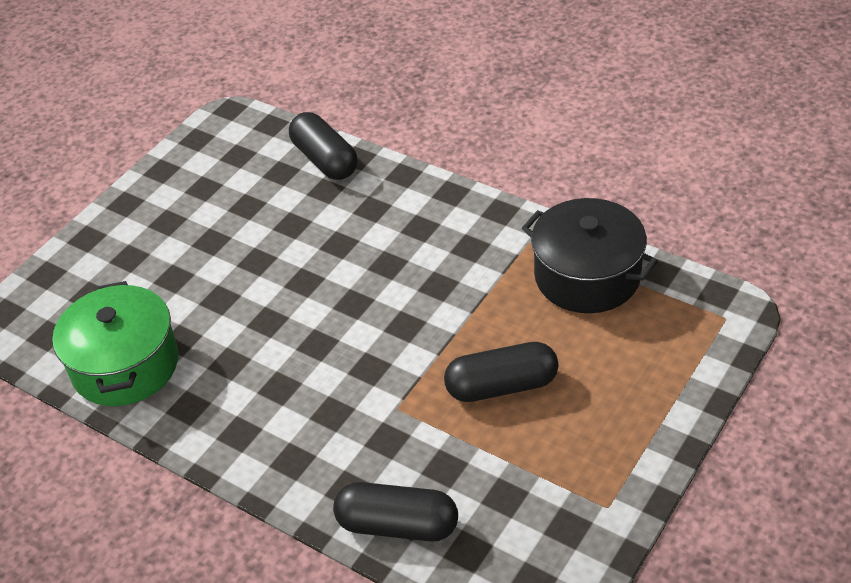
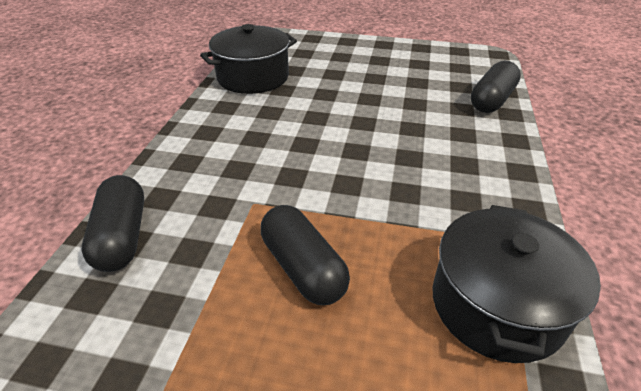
camera: 65 degrees right, 5 degrees down
green pot [52,281,179,406] -> black pot [200,24,297,94]

